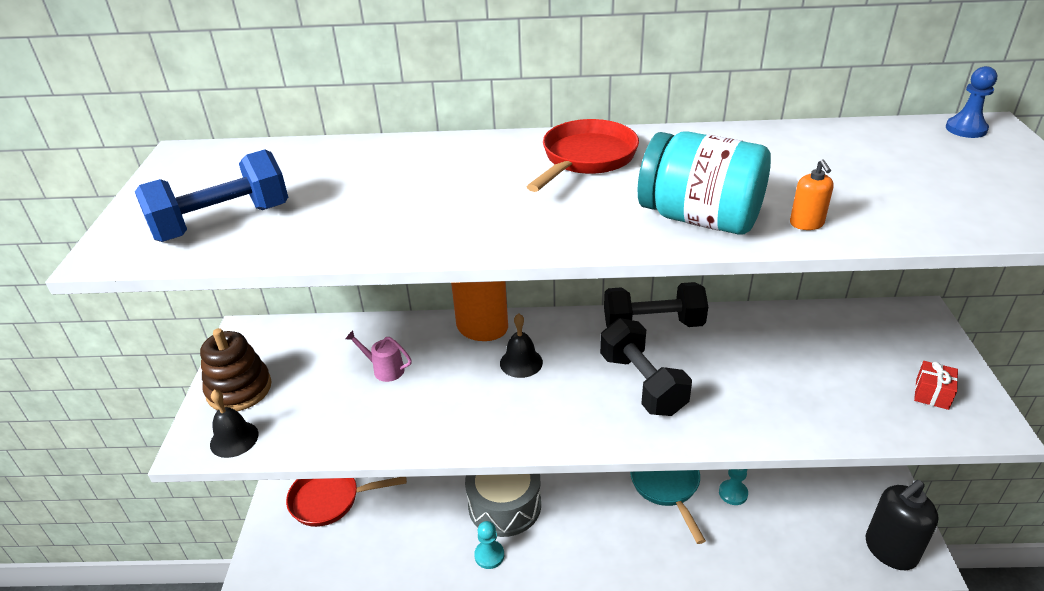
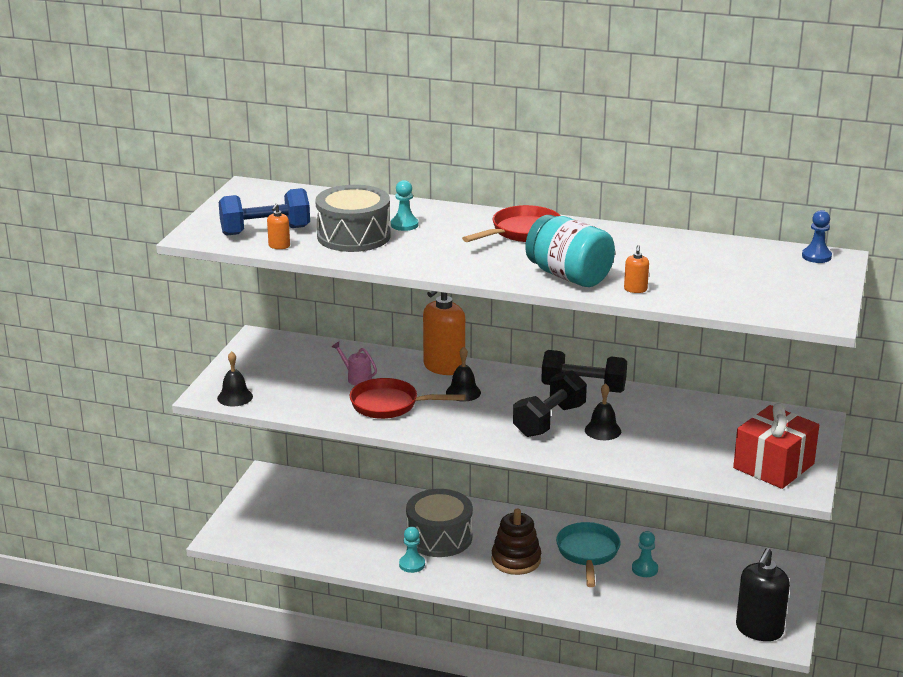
camera: 15 degrees right, 10 degrees down
brown stacking toy [200,328,272,411] -> brown stacking toy moved to [491,508,541,575]
red pan [286,477,407,527] -> red pan moved to [350,378,466,419]
black dumbbell [600,318,692,416] -> black dumbbell turned 45 degrees clockwise [513,370,587,437]
black soap dispenser [866,480,939,570] -> black soap dispenser turned 45 degrees counterclockwise [736,548,790,641]
red gift [914,361,958,410] -> red gift [733,403,819,489], size x2.20
none -> orange soap dispenser [267,203,290,249]
none -> grey drum [315,185,391,252]
none -> turquoise pawn [391,180,418,231]
none -> black bell [585,383,621,440]

